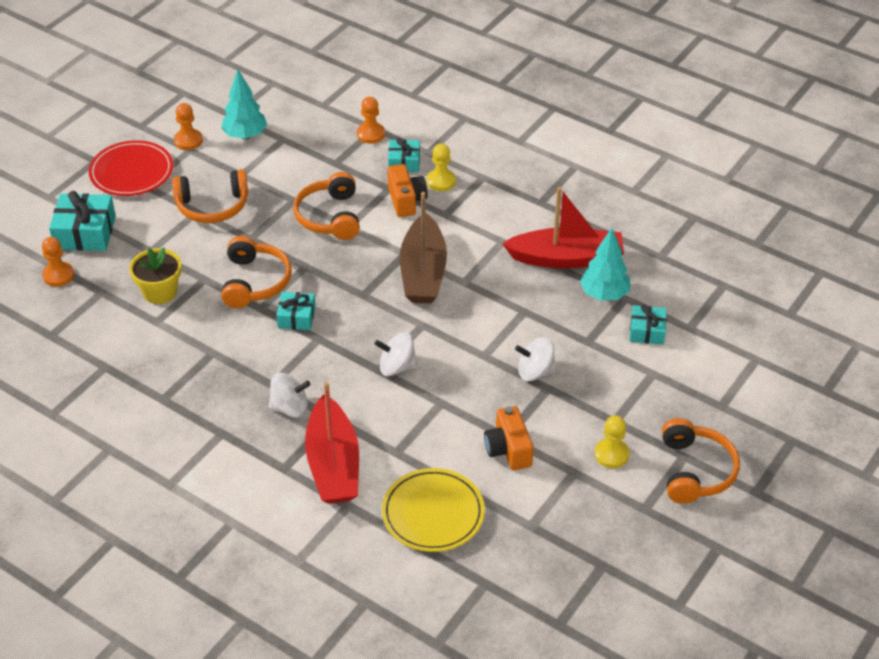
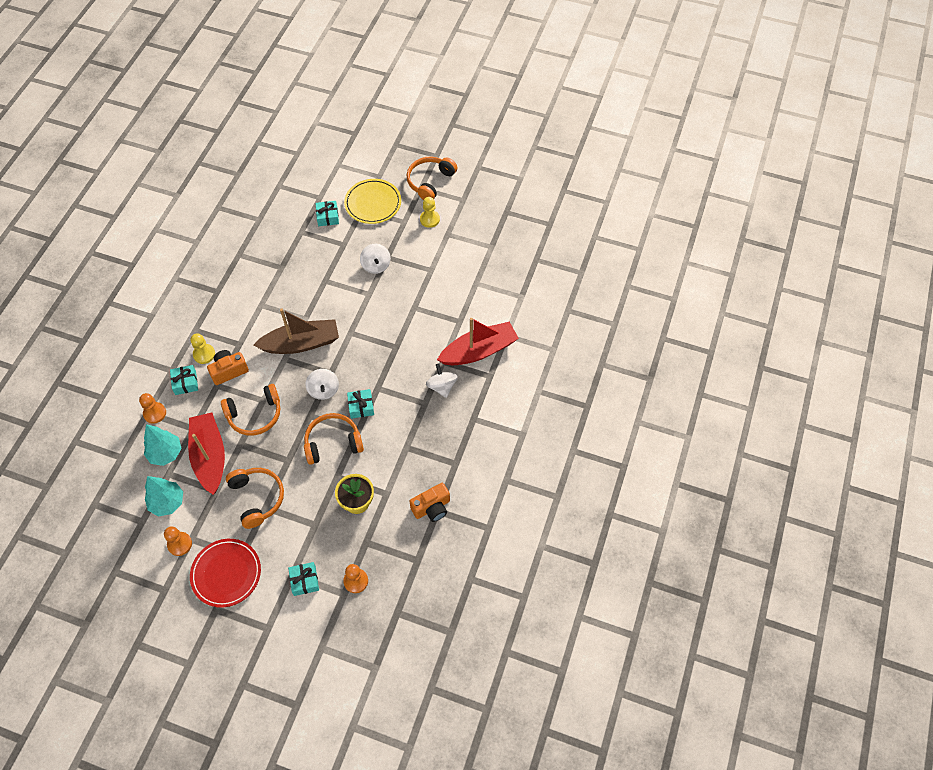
camera: 105 degrees left, 15 degrees up
turquoise gift [49,191,116,251] -> turquoise gift [288,562,319,596], size x0.61
white spinning top [374,332,418,376] -> white spinning top moved to [305,369,339,400]
yellow plate [382,468,485,552] -> yellow plate moved to [344,179,401,224]
orange camera [484,406,534,470] -> orange camera moved to [409,483,450,522]
red boat [502,187,624,268] -> red boat moved to [188,412,225,495]
turquoise tree [580,228,630,301] -> turquoise tree moved to [144,424,182,466]
orange headphones [662,418,740,504] -> orange headphones turned 45 degrees counterclockwise [407,156,457,200]

